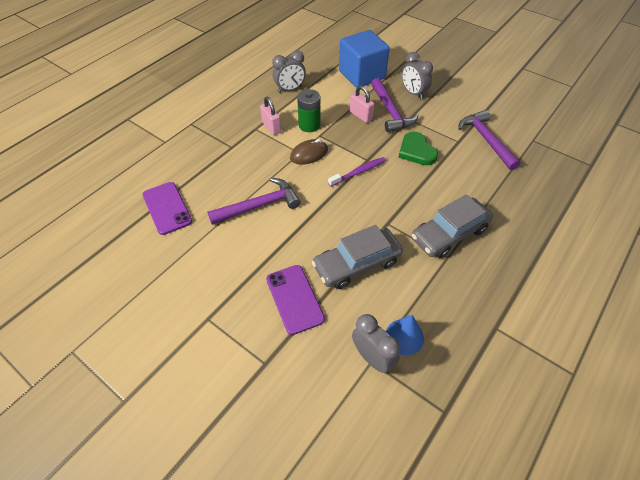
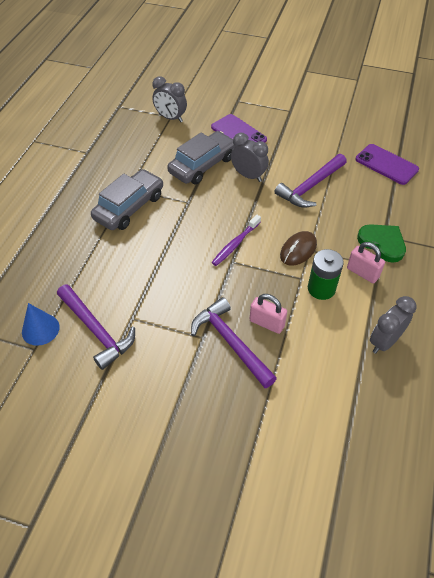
camera: 160 degrees right, 0 degrees up
blue cube [339,30,390,88] -> none
blue cone [386,315,424,355] -> blue cone moved to [22,303,60,346]
green heart [398,132,438,165] -> green heart moved to [357,224,406,263]
grey clock [402,52,433,100] -> grey clock moved to [231,133,269,182]

